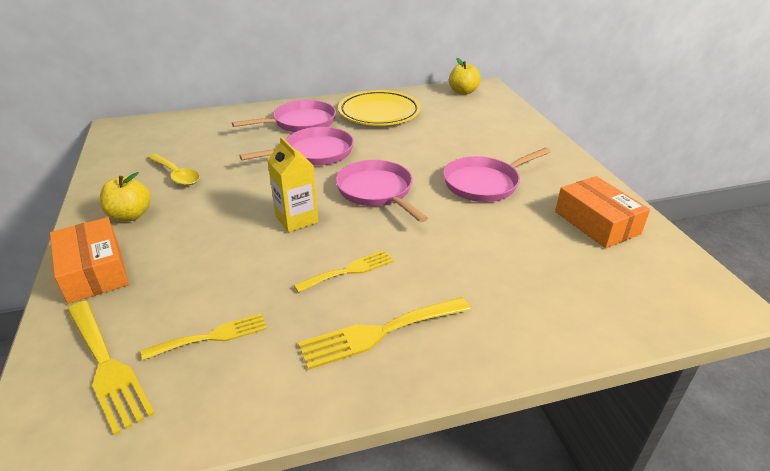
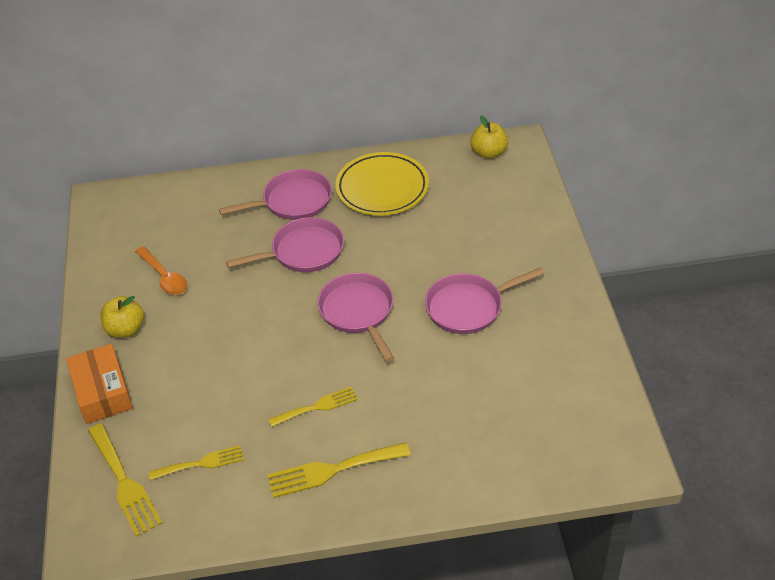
camera: 10 degrees right, 10 degrees up
yellow spoon [148,154,200,186] -> orange spoon [135,246,187,295]
yellow carton [267,137,318,232] -> none
orange box [555,176,650,248] -> none

